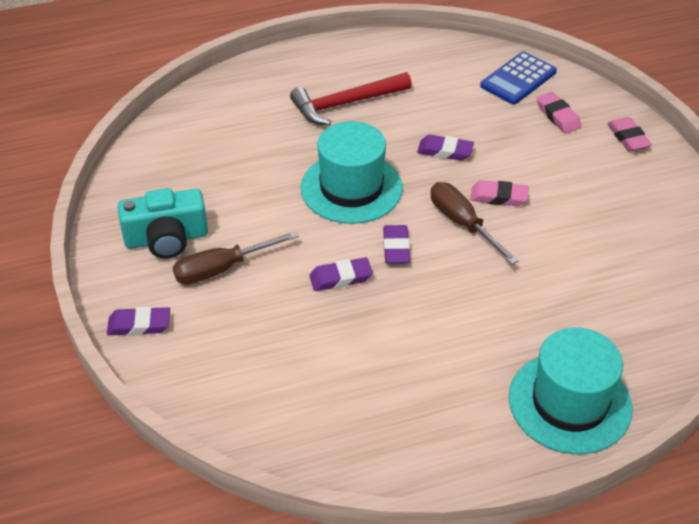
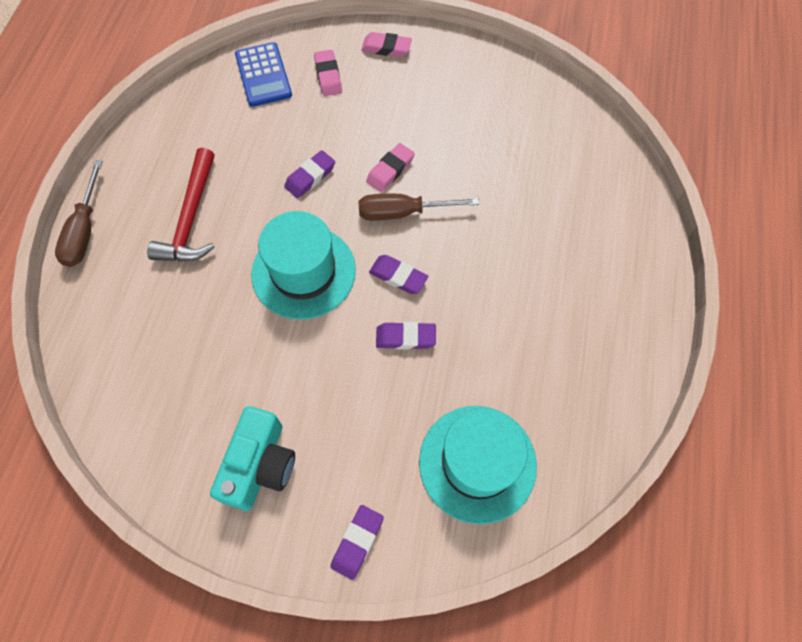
camera: 60 degrees left, 20 degrees up
brown screwdriver [173,231,299,284] -> brown screwdriver moved to [55,160,103,267]
purple eraser [309,257,373,291] -> purple eraser turned 75 degrees clockwise [376,322,436,350]
turquoise hat [509,327,632,454] -> turquoise hat moved to [419,406,537,524]
pink eraser [537,92,581,133] -> pink eraser turned 75 degrees clockwise [314,50,342,96]

